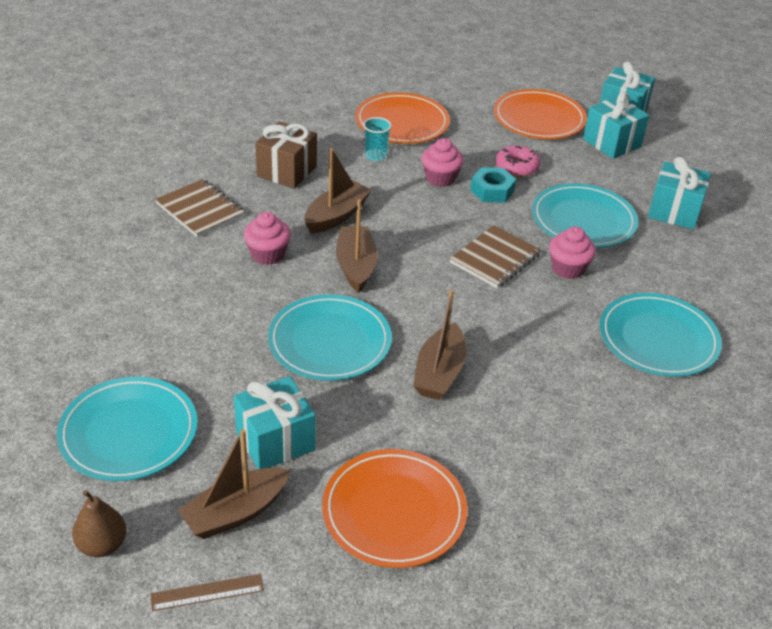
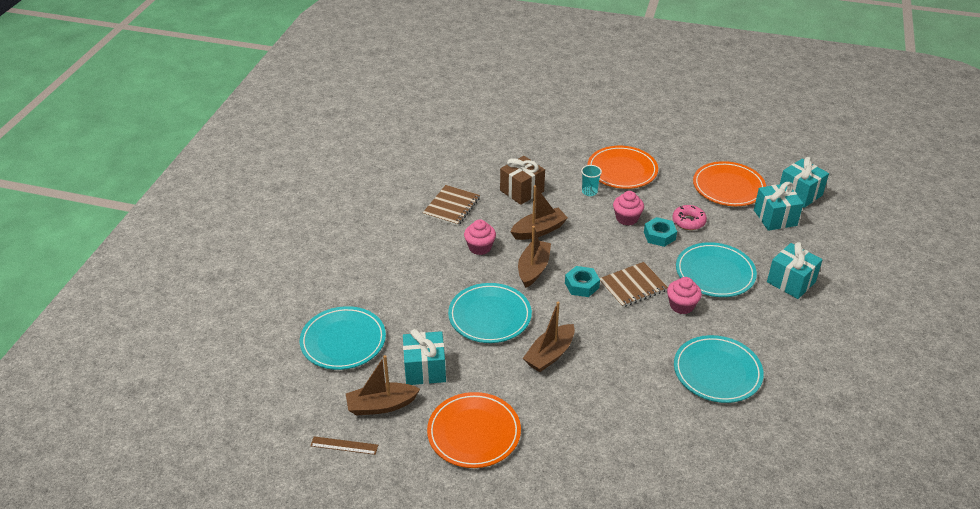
camera: 25 degrees right, 0 degrees up
brown pear [72,490,126,557] -> none
brown notebook [155,179,245,237] -> brown notebook turned 45 degrees clockwise [423,185,480,226]
none -> turquoise nut [565,266,600,297]

